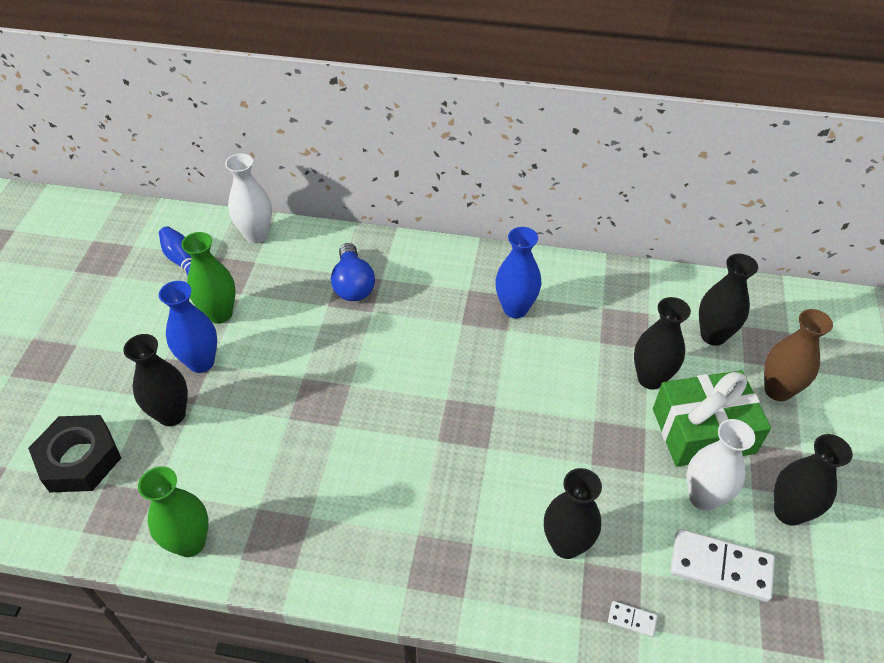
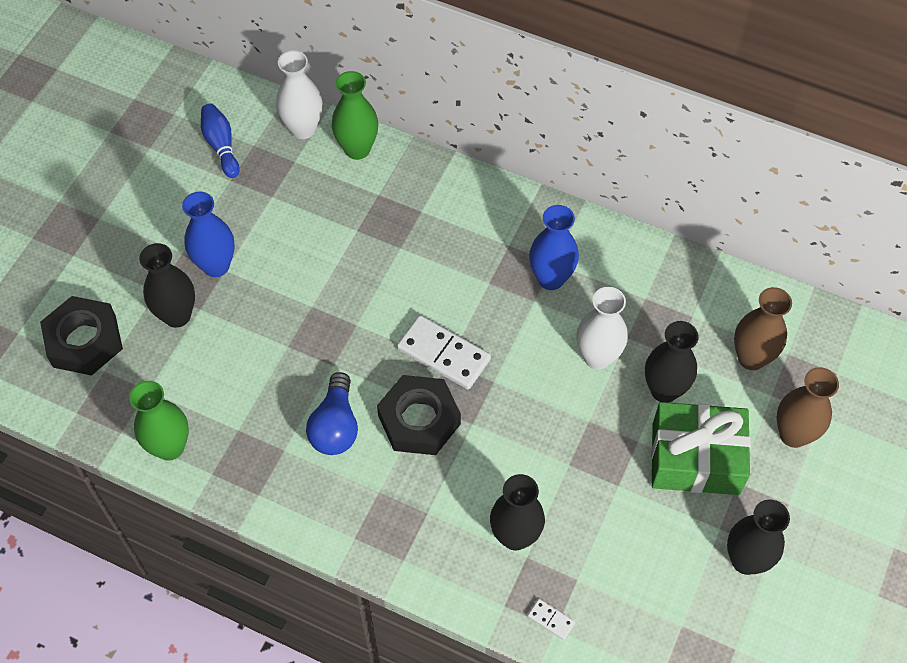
camera: 15 degrees right, 10 degrees up
green vase [181,232,236,324] -> green vase moved to [332,71,378,160]
blue light bulb [331,243,375,301] -> blue light bulb moved to [306,372,358,455]
white domino [670,529,775,602] -> white domino moved to [397,315,491,389]
white vase [686,419,755,511] -> white vase moved to [576,287,628,370]
black vase [699,254,758,346] -> brown vase [734,287,792,370]
none -> black nut [377,375,461,455]

